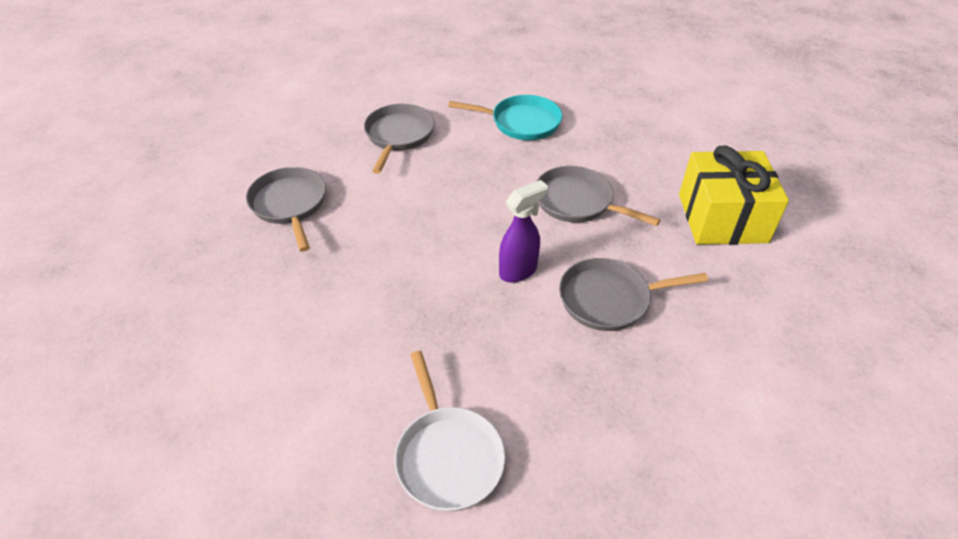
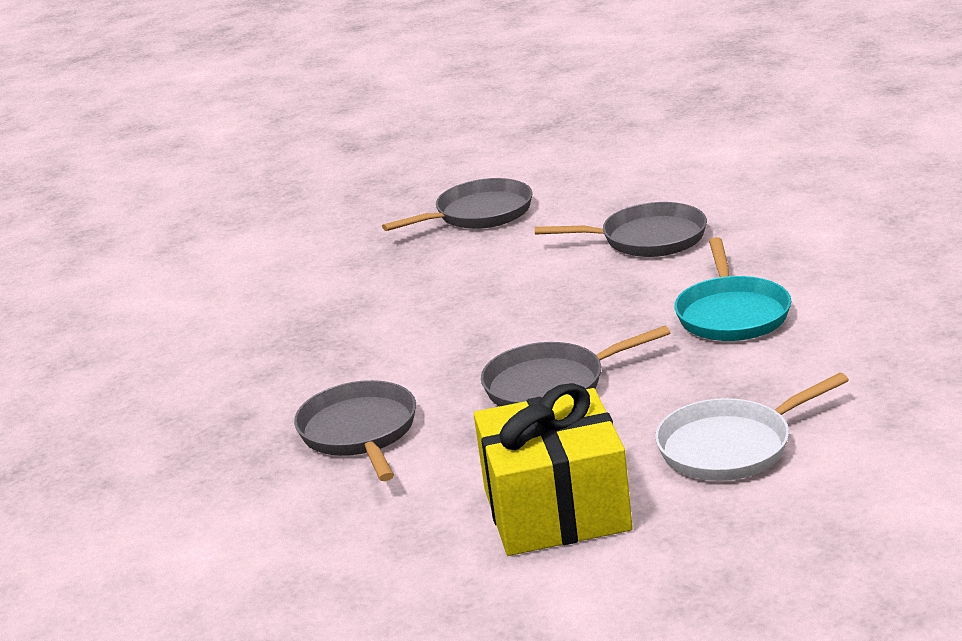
camera: 85 degrees right, 20 degrees down
white pan [395,351,506,512] -> white pan moved to [655,373,849,481]
purple spray bottle [499,180,548,283] -> none
grey pan [536,166,661,226] -> grey pan turned 135 degrees counterclockwise [481,326,670,407]

